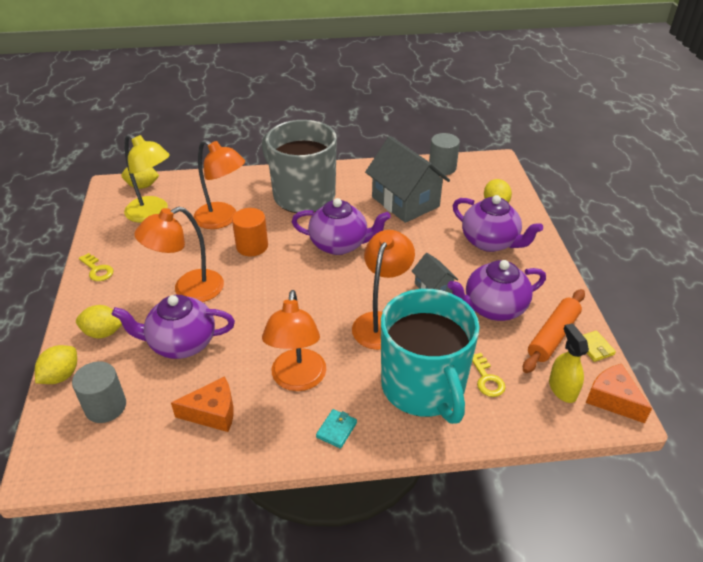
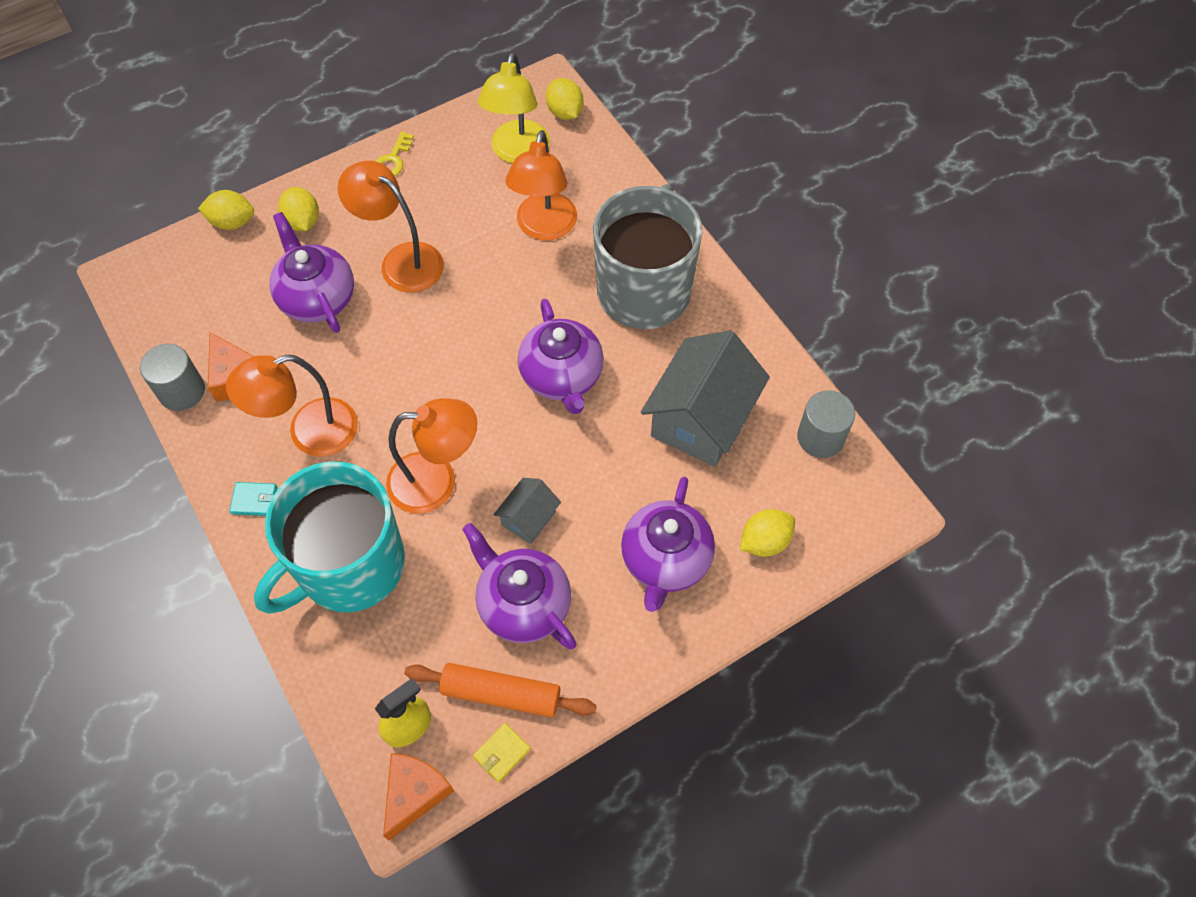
camera: 65 degrees right, 20 degrees up
grey cylinder [72,361,126,423] -> grey cylinder moved to [140,344,205,411]
orange cylinder [232,208,268,256] -> none
yellow key [472,353,506,397] -> none

